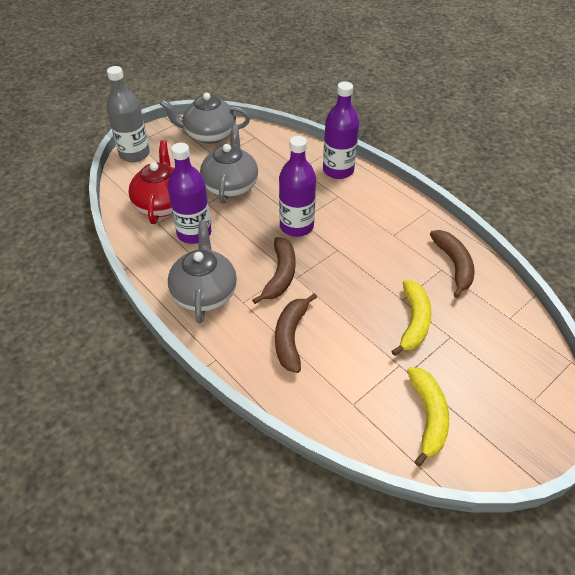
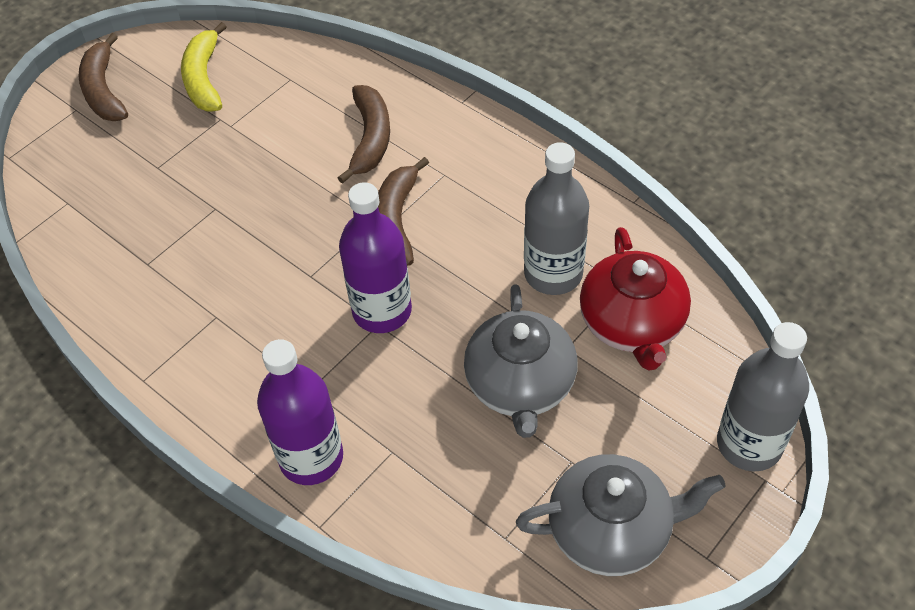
camera: 175 degrees right, 5 degrees up
purple bottle [167,143,211,244] -> grey bottle [524,142,589,295]
grey teapot [168,221,237,323] -> none
yellow banana [391,280,432,356] -> none
brown banana [430,230,475,298] -> brown banana moved to [79,33,128,121]

